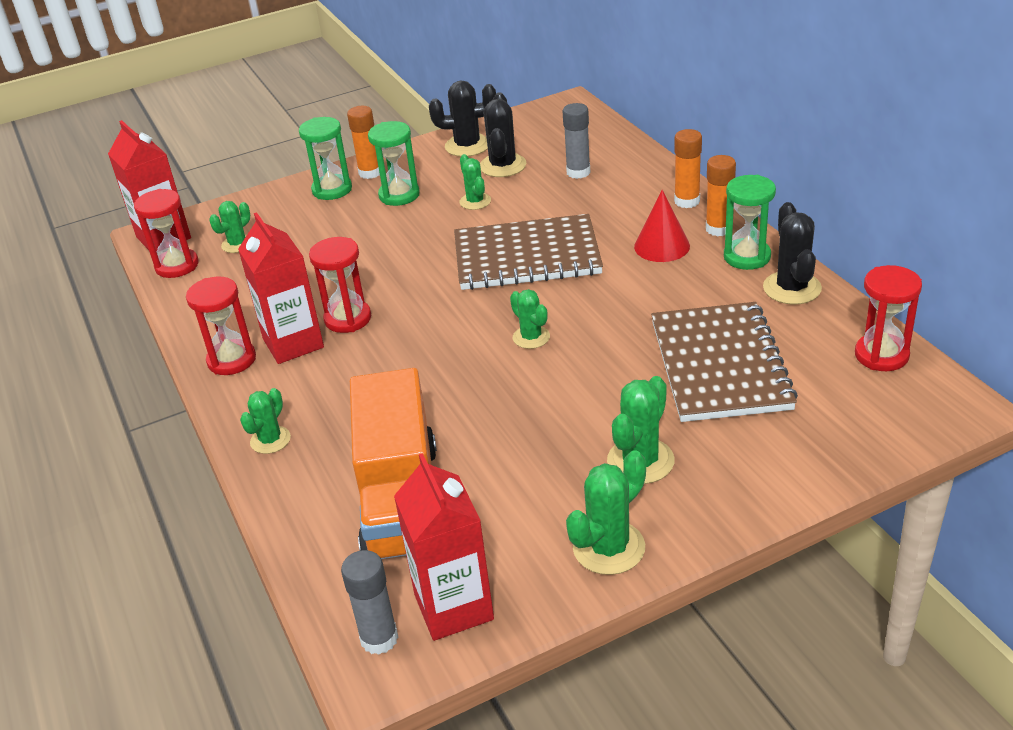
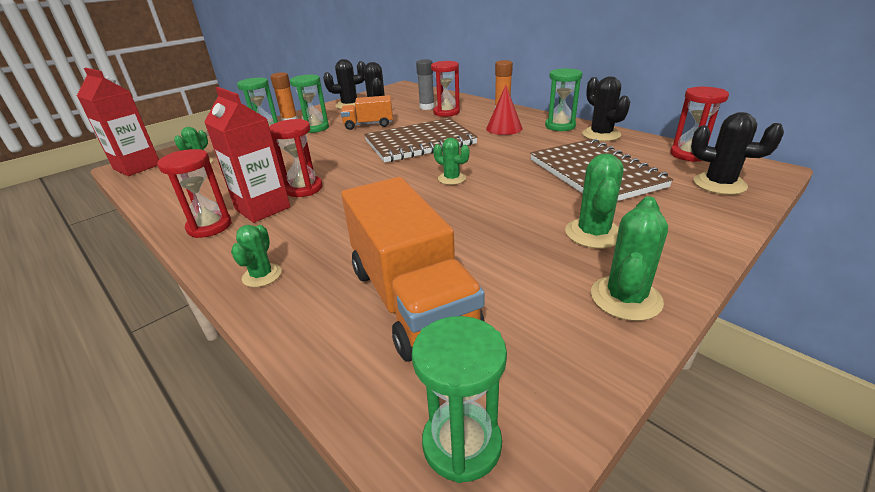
camera: 20 degrees left, 5 degrees down
red hourglass [134,189,199,278] -> red hourglass moved to [431,61,460,117]
grey glue stick [341,550,398,655] -> green hourglass [412,316,507,483]
red carton [394,453,494,641] -> none
green cactus [460,154,491,210] -> orange truck [341,95,393,130]
orange glue stick [706,155,736,236] -> none
none -> black cactus [691,112,784,195]

